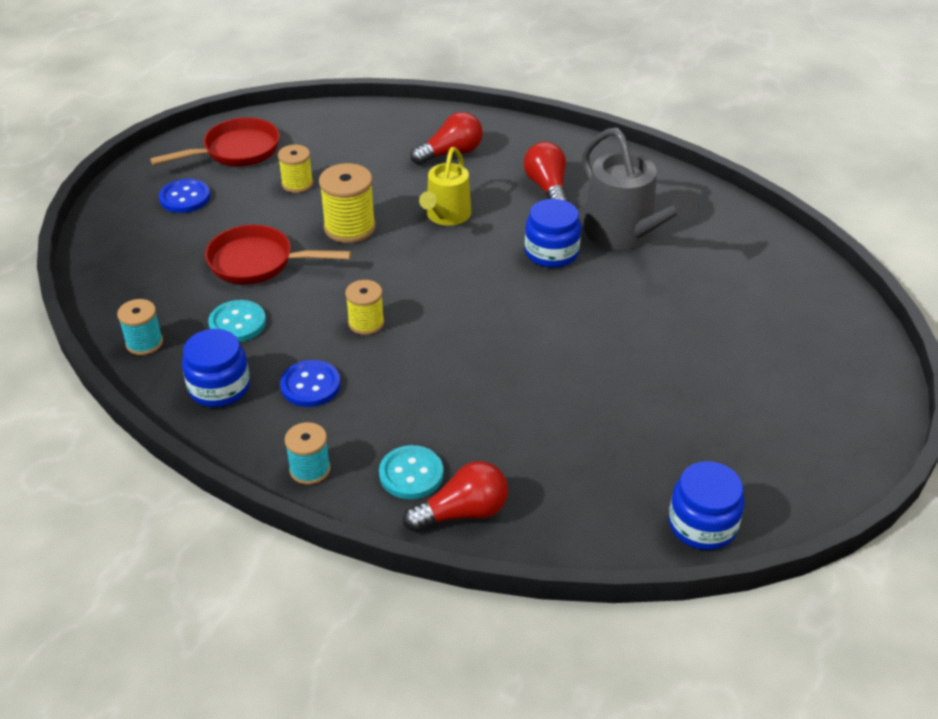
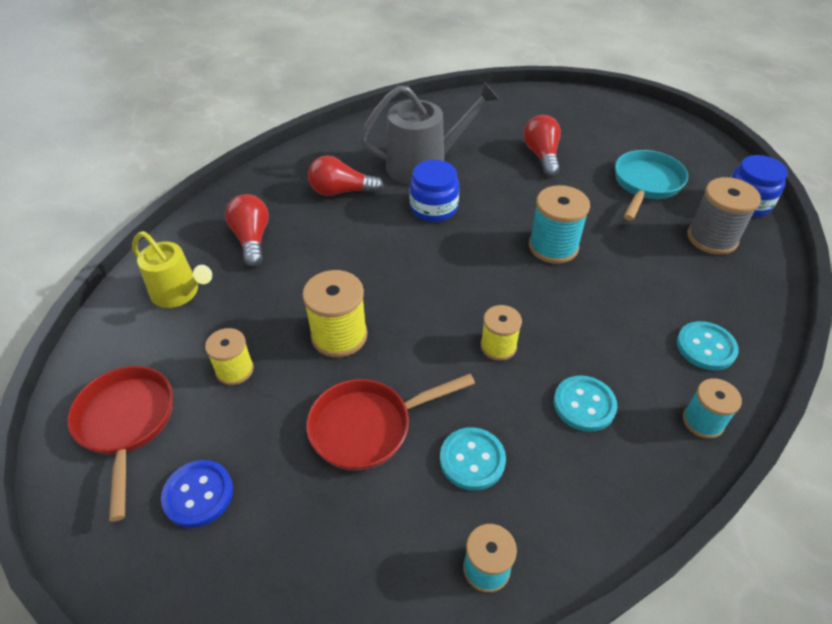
camera: 75 degrees left, 5 degrees up
blue jar [182,329,250,407] -> none
red pan [205,225,351,285] -> red pan turned 45 degrees clockwise [307,374,475,471]
blue button [280,360,341,407] -> turquoise button [554,375,617,432]
red light bulb [403,461,508,532] -> red light bulb moved to [523,115,561,176]
yellow watering can [419,147,471,226] -> yellow watering can moved to [132,231,212,308]
none -> turquoise spool [529,185,590,264]
none -> turquoise pan [615,150,688,220]
none -> grey spool [687,177,761,255]

